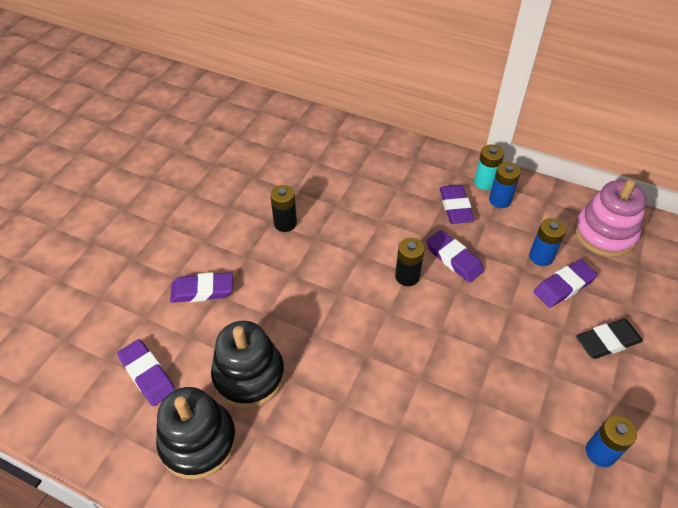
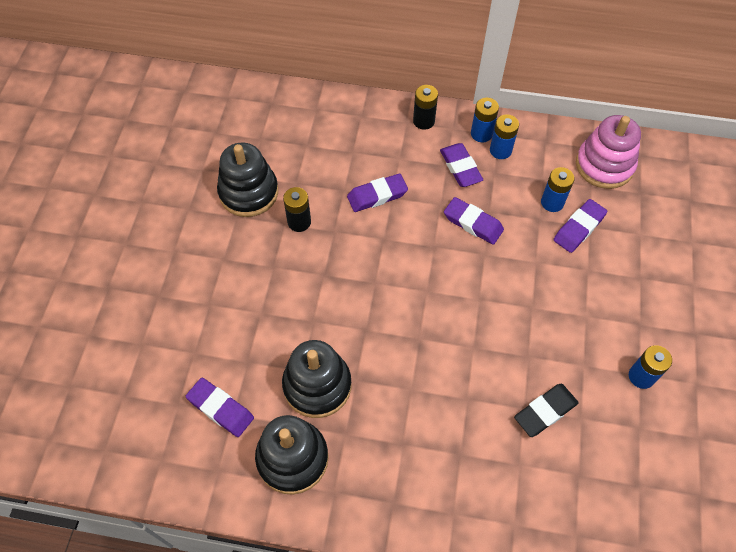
camera: 15 degrees left, 10 degrees up
purple eraser [170,272,233,303] -> purple eraser moved to [347,174,408,212]
black battery [395,238,425,286] -> black battery moved to [413,85,438,130]
turquoise battery [474,144,504,190] -> blue battery [471,98,499,142]
black eraser [576,319,643,359] -> black eraser moved to [514,384,579,437]
none -> black stacking toy [217,143,278,217]

